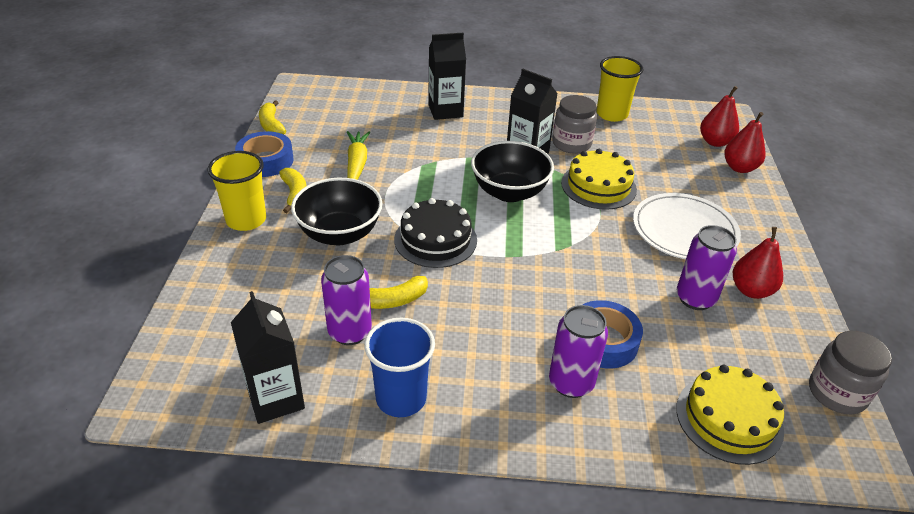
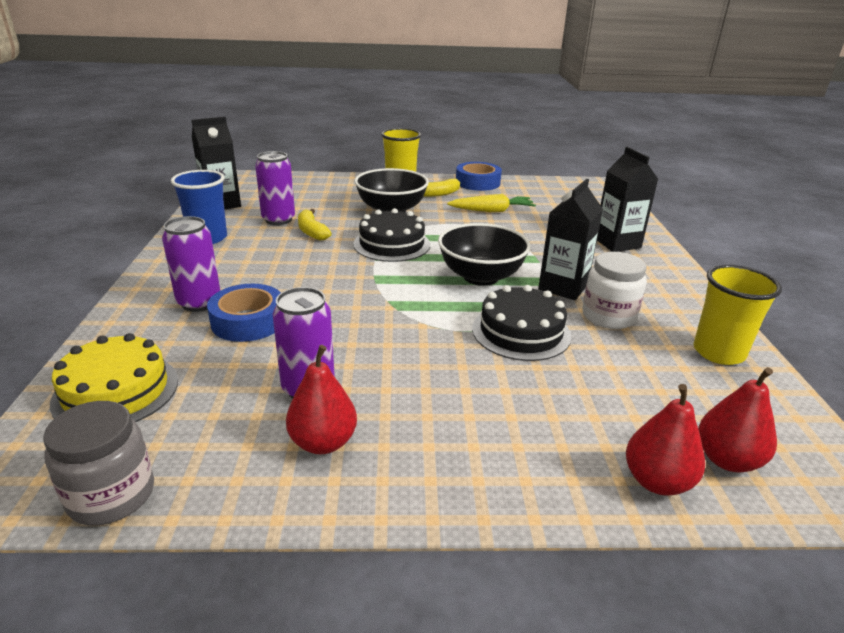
camera: 85 degrees right, 10 degrees down
yellow banana [259,100,286,134] -> none
grey jar [552,95,597,153] -> white jar [582,252,647,329]
yellow cake [561,149,637,210] -> black cake [472,285,571,361]
white plate [633,193,741,259] -> none

